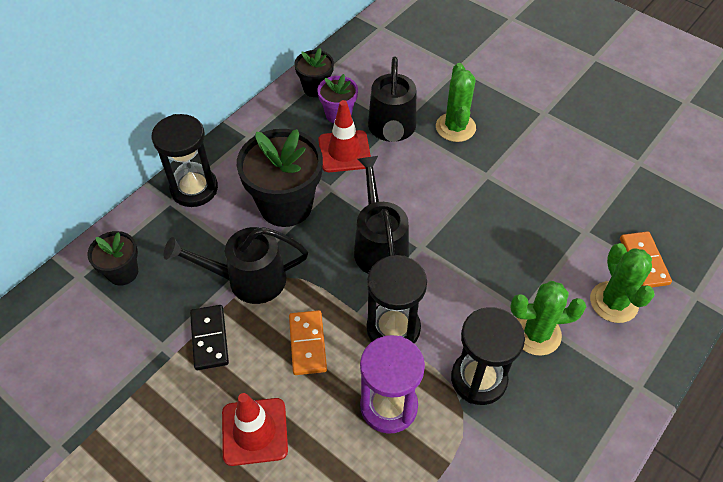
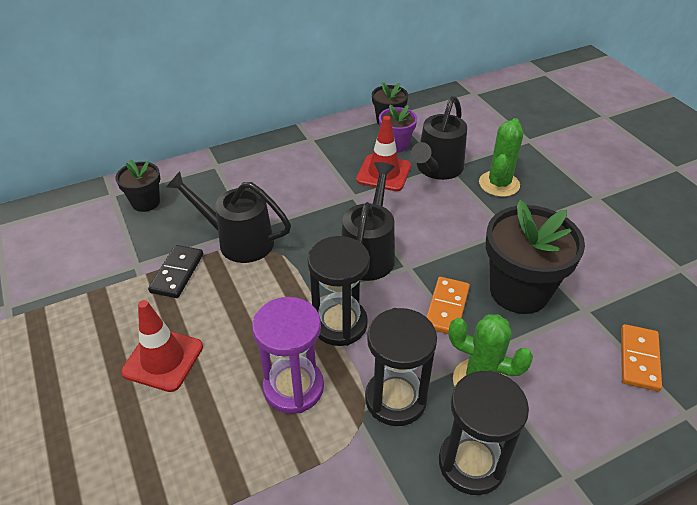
camera: 25 degrees right, 10 degrees down
black hourglass [151,114,218,207] -> black hourglass moved to [439,370,529,495]
black flower pot [237,129,323,227] -> black flower pot moved to [486,200,585,314]
orange domino [289,310,327,375] -> orange domino moved to [426,277,470,334]
green cactus [590,243,655,323] -> none

